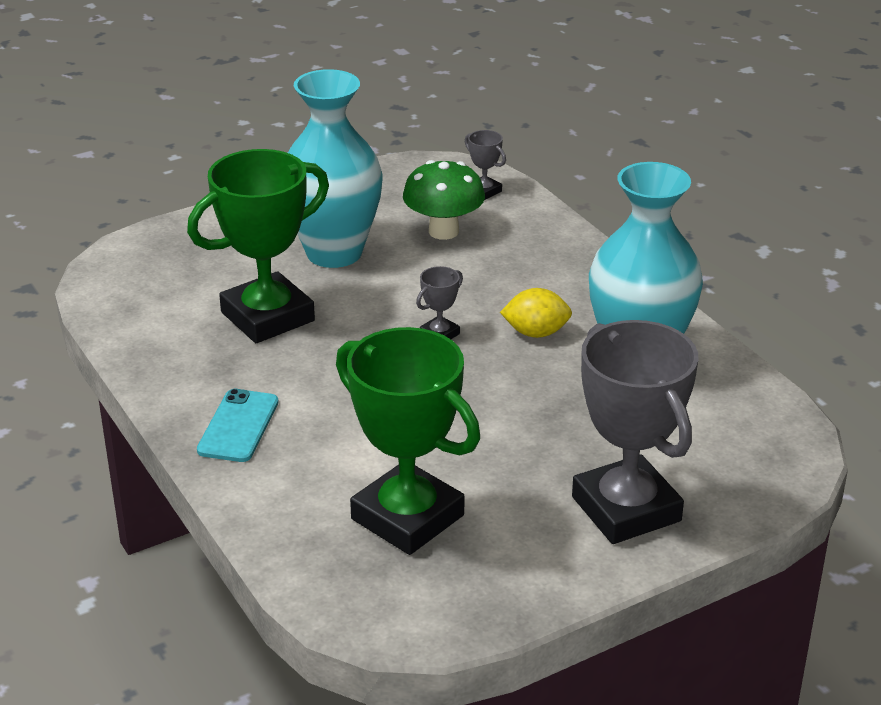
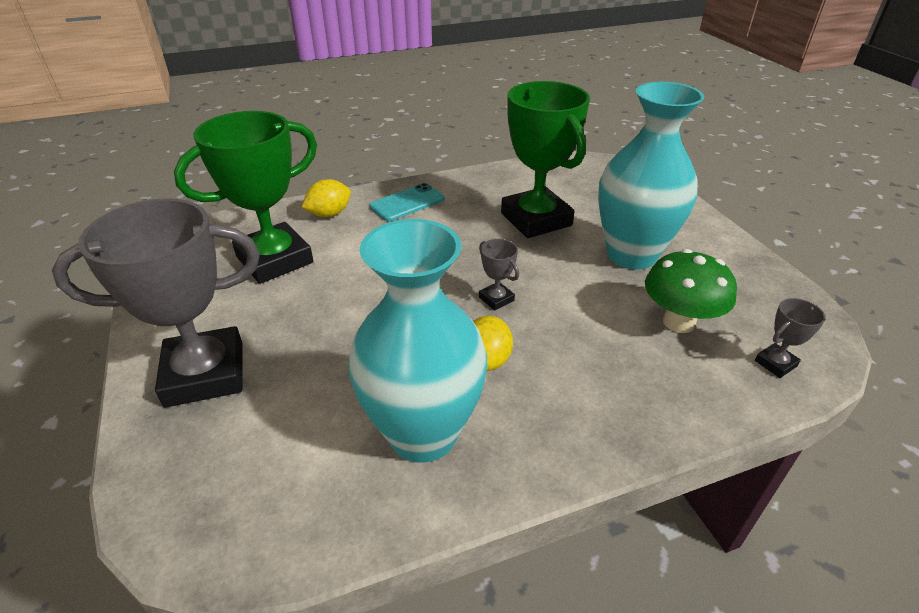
camera: 100 degrees right, 5 degrees up
turquoise phone [197,389,279,462] -> turquoise phone turned 60 degrees counterclockwise [370,183,444,221]
none -> yellow lemon [302,179,351,217]

